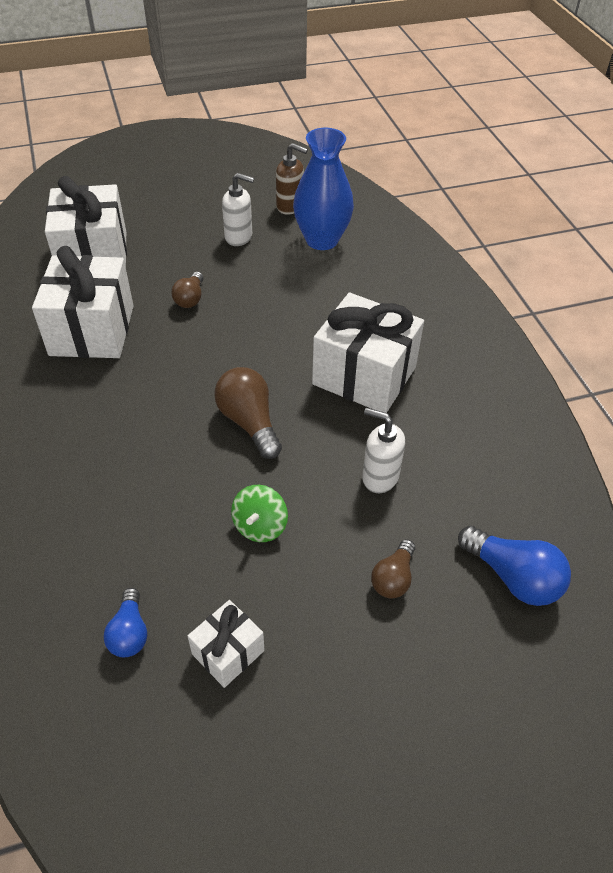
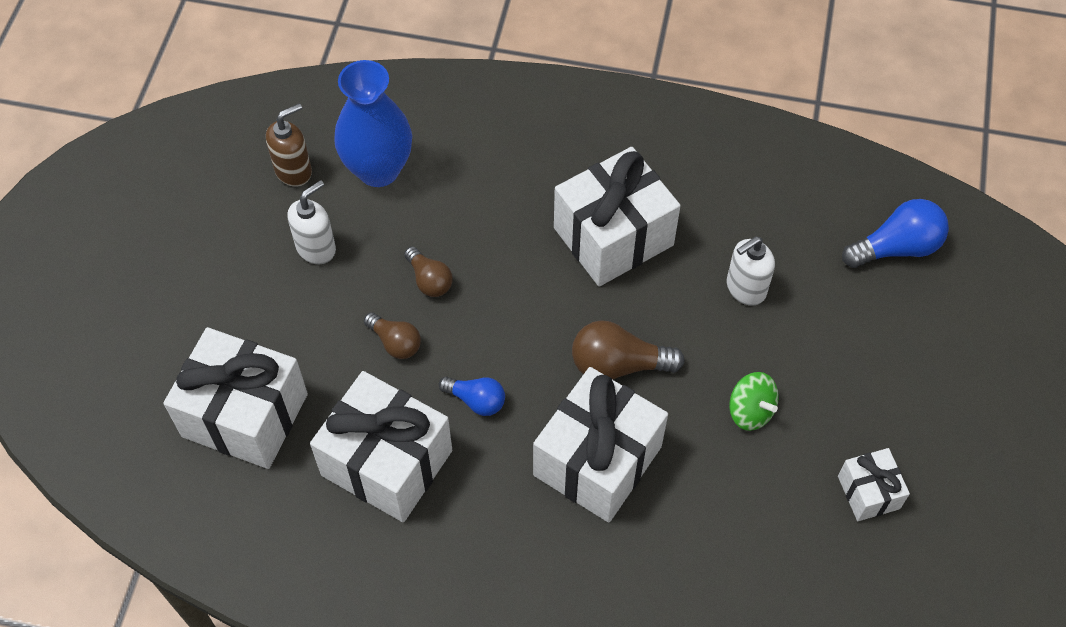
camera: 60 degrees left, 10 degrees up
blue light bulb [104,588,147,657] -> blue light bulb moved to [439,377,505,416]
brown light bulb [371,539,415,599] -> brown light bulb moved to [404,247,453,297]
none -> white gift [533,367,668,522]

